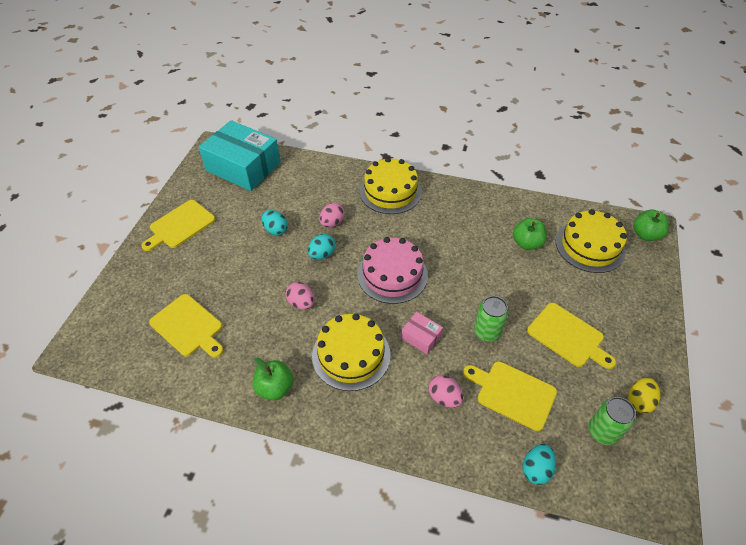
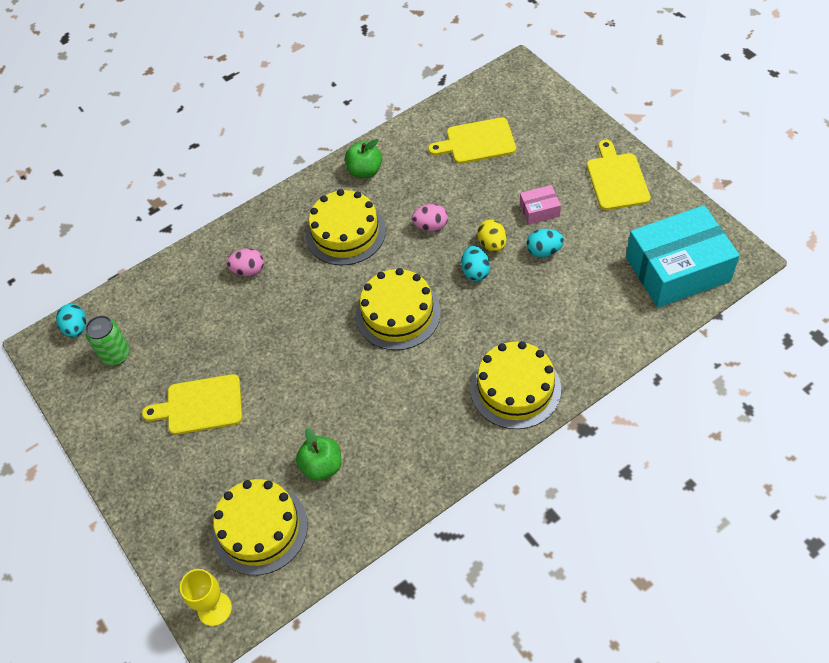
camera: 135 degrees right, 5 degrees up
pink egg [319,203,345,227] -> none
pink cake [357,237,428,304] -> yellow cake [356,268,441,350]
pink box [401,312,443,354] -> pink box moved to [520,185,561,225]
yellow cutting board [463,361,557,431] -> none
green can [474,296,508,342] -> none
turquoise egg [523,444,556,485] -> turquoise egg moved to [56,304,86,338]
yellow egg [628,378,661,414] -> yellow egg moved to [477,219,507,252]
green apple [633,209,669,241] -> yellow goblet [180,569,232,626]

